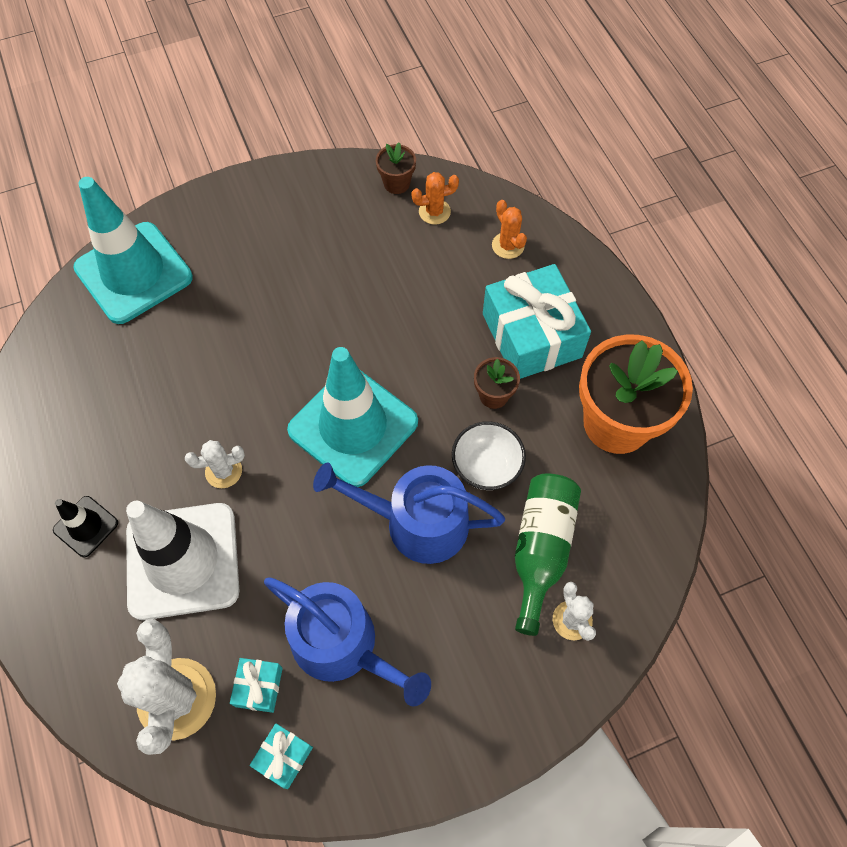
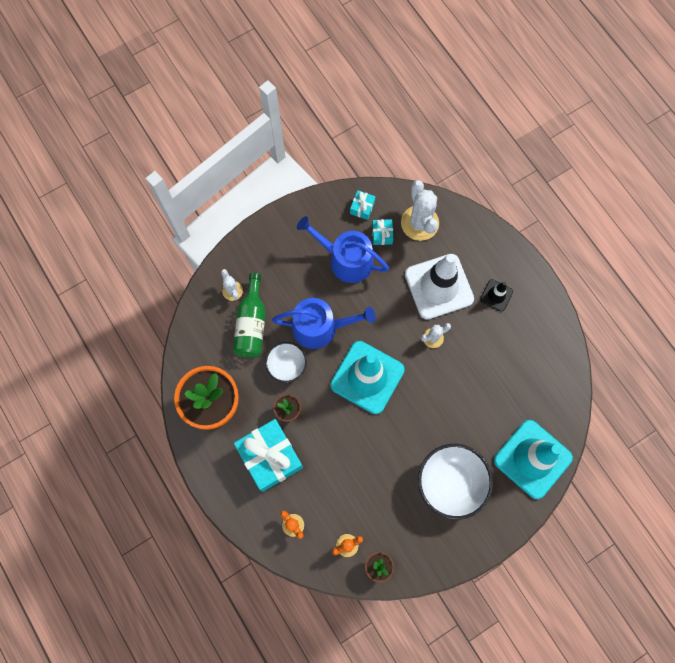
camera: 170 degrees right, 10 degrees up
none -> white bowl [418,444,493,520]

